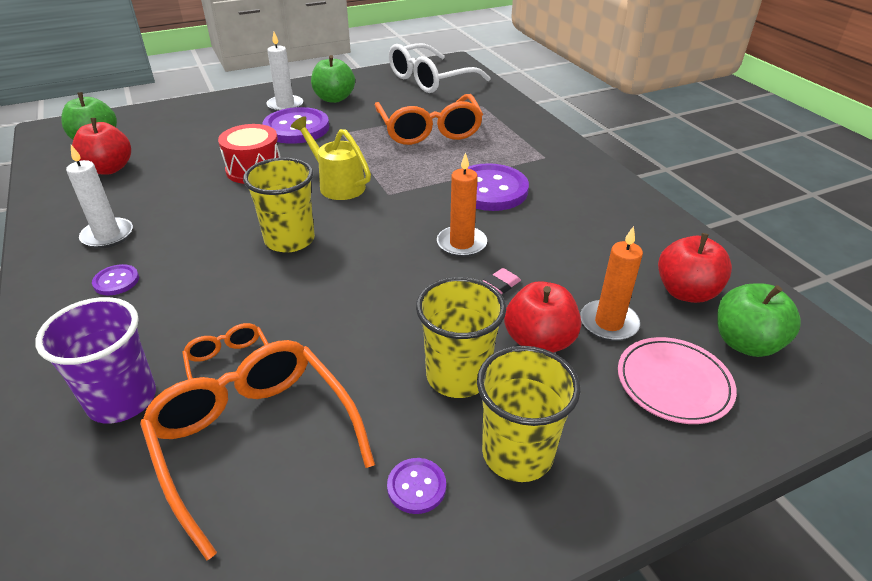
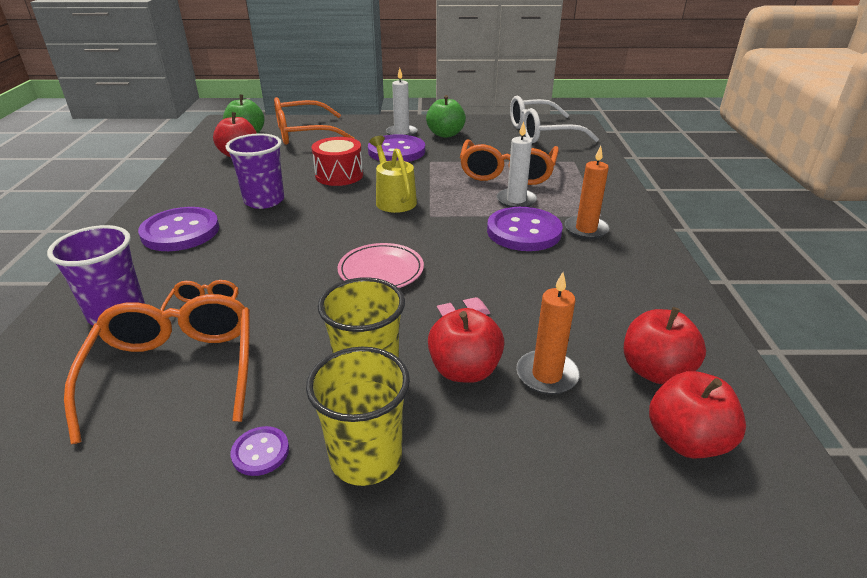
camera: 25 degrees right, 5 degrees down
white candle [66,145,133,249] -> white candle moved to [497,121,537,207]
purple button [92,264,139,295] -> purple button [138,207,219,251], size x2.15
yellow cup [243,158,315,253] -> none
orange candle [437,152,487,257] -> orange candle moved to [565,146,609,239]
pink plate [618,337,737,424] -> pink plate moved to [337,243,424,288]
green apple [717,283,801,357] -> red apple [649,371,746,458]
none -> purple cup [226,133,284,209]
none -> orange glasses [274,97,355,145]

